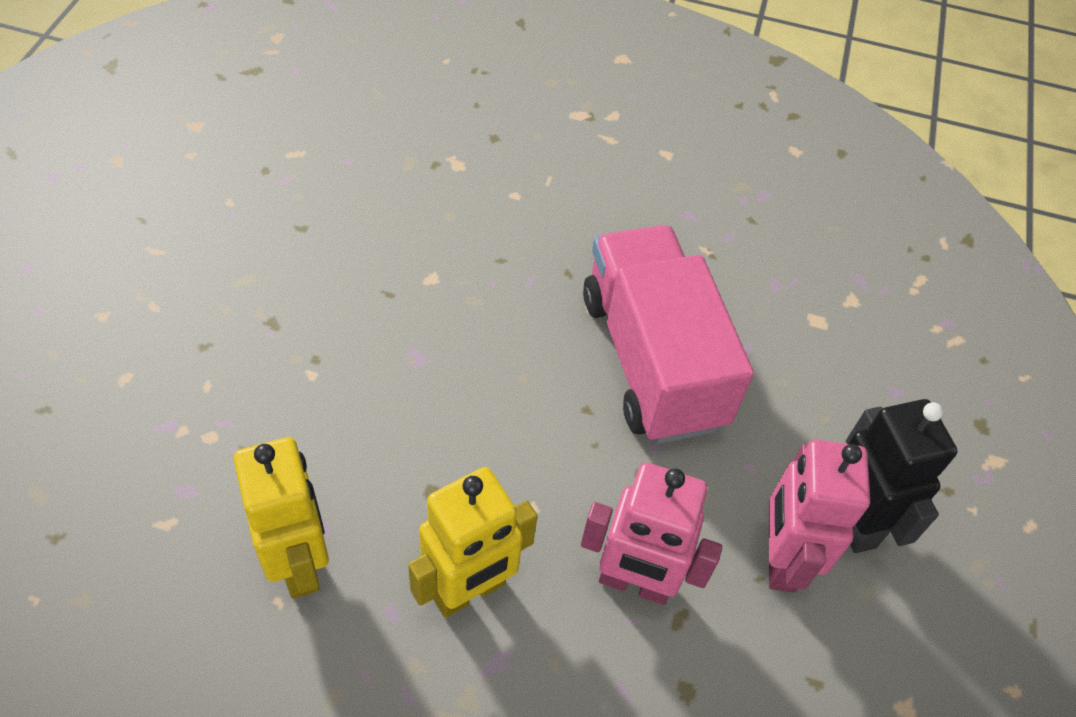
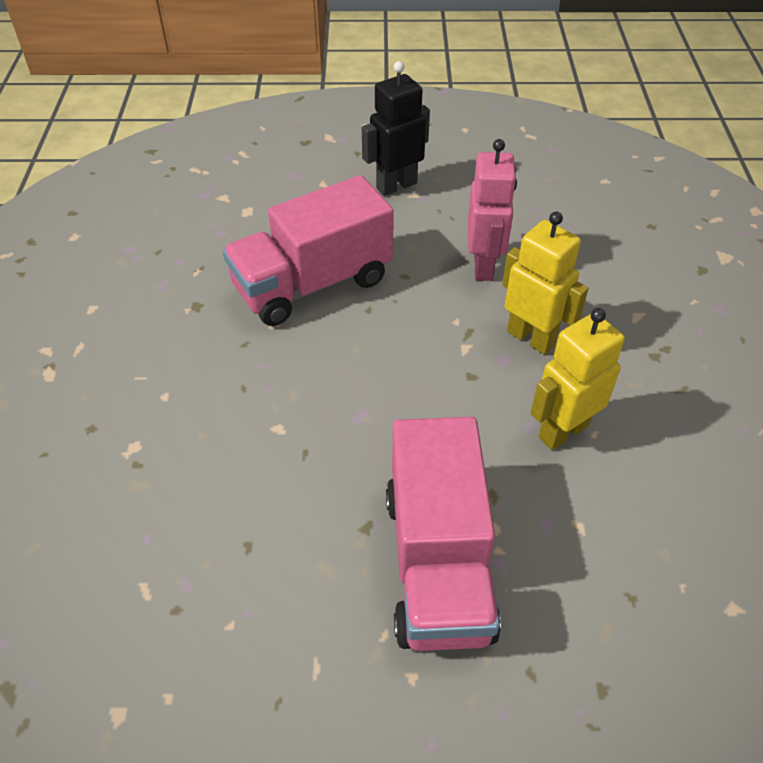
camera: 100 degrees left, 5 degrees down
pink robot [769,440,870,593] -> none
none -> pink truck [386,417,501,651]

